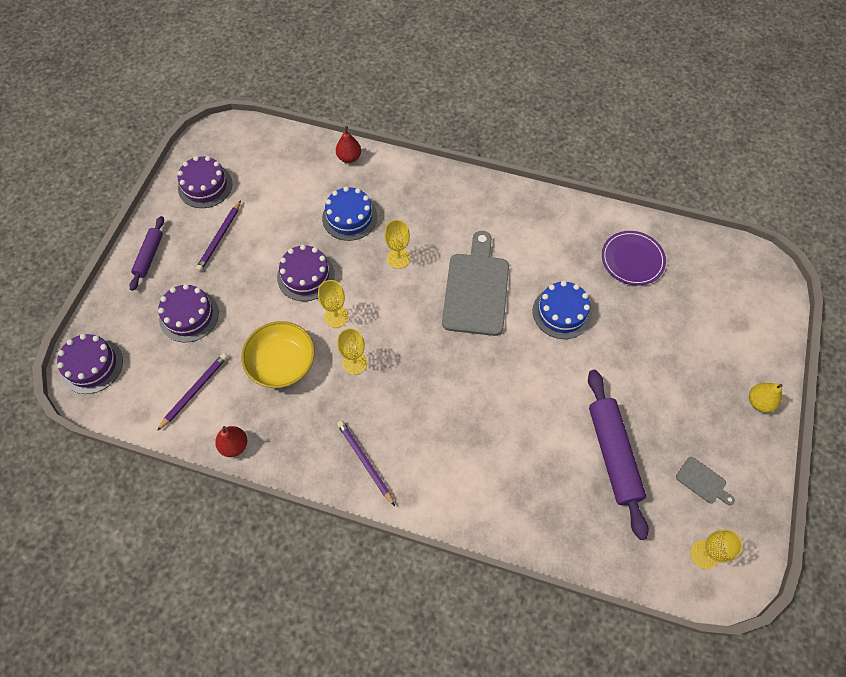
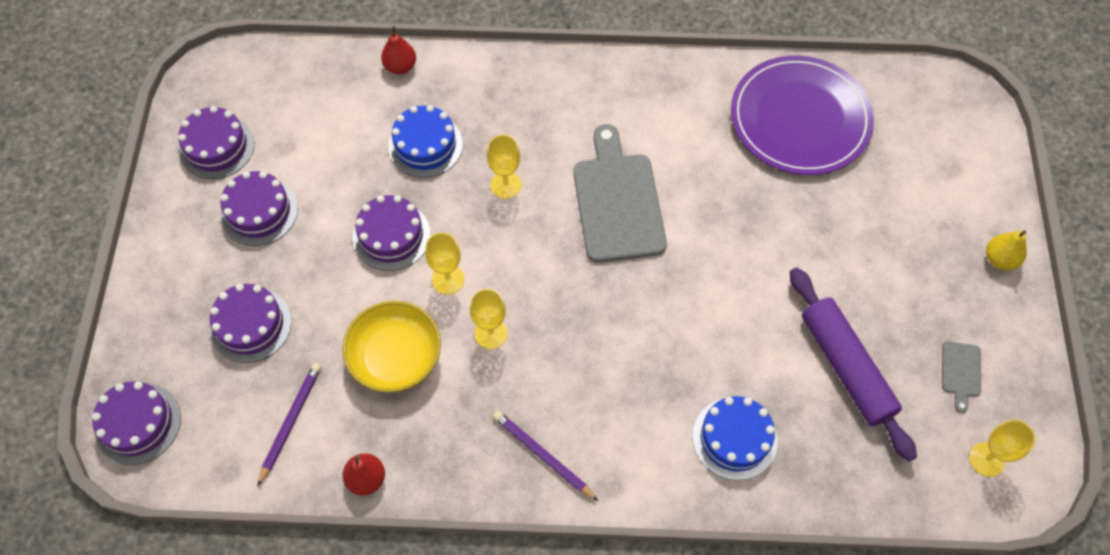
camera: 15 degrees left, 0 degrees up
purple rolling pin [129,216,164,291] -> none
purple pencil [196,200,241,272] -> purple cake [220,171,298,246]
blue cake [533,281,592,339] -> blue cake moved to [692,396,778,480]
purple plate [602,231,666,286] -> purple plate [731,56,874,175], size x1.72
grey cutting board [676,457,735,505] -> grey cutting board turned 75 degrees clockwise [942,341,981,413]

